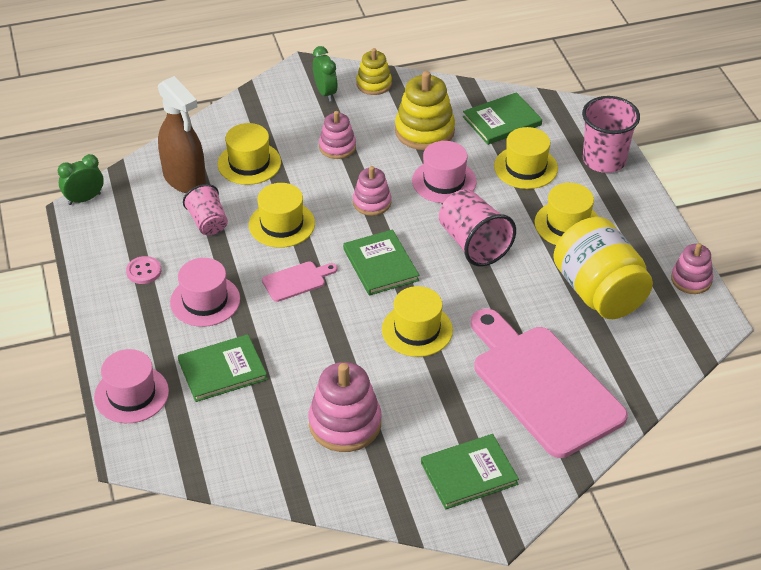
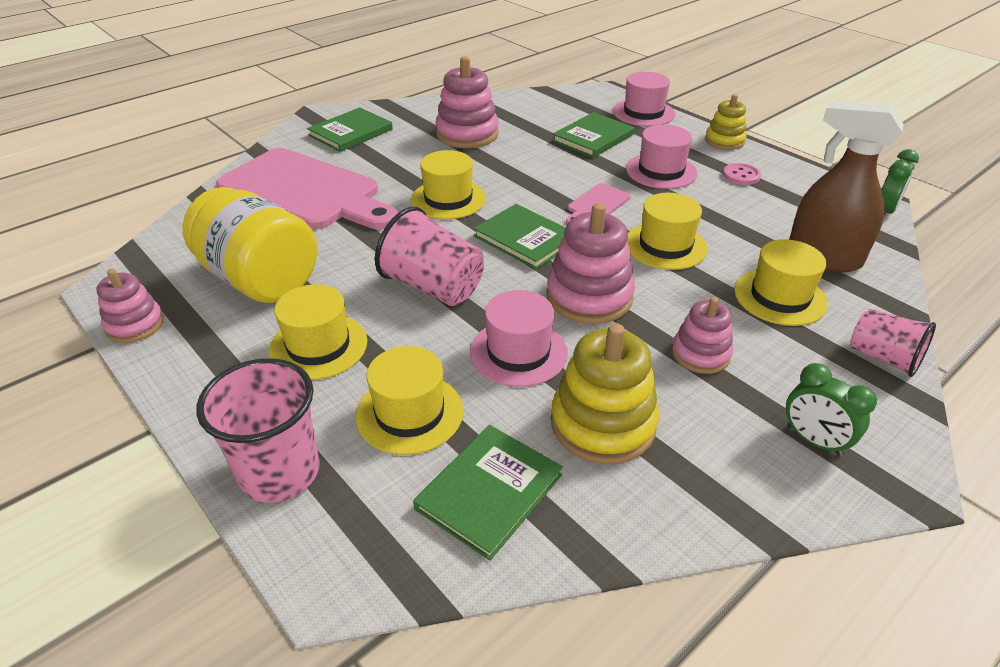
camera: 155 degrees right, 5 degrees down
pink cup [183,184,228,235] -> pink cup moved to [851,309,936,377]
pink stacking toy [353,166,391,216] -> pink stacking toy [547,203,635,324], size x1.63
yellow stacking toy [356,48,392,95] -> yellow stacking toy moved to [705,94,747,150]

